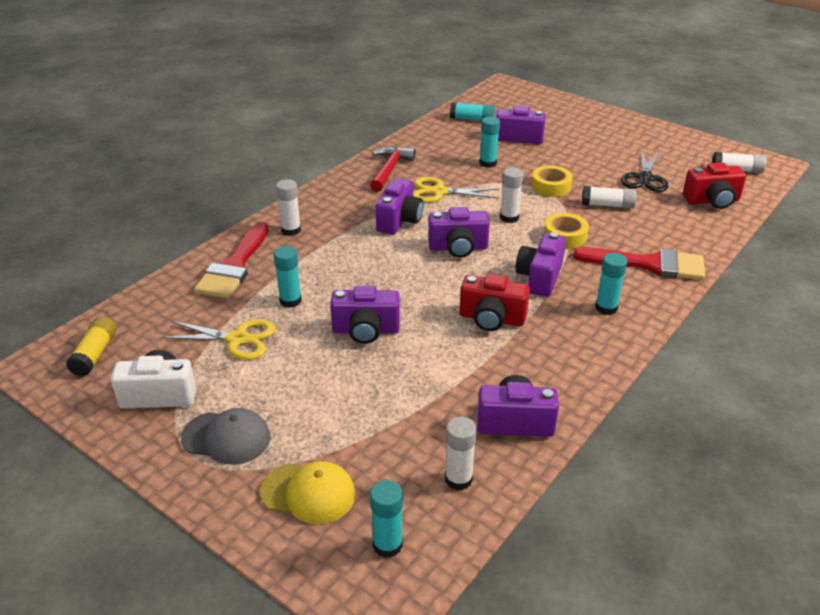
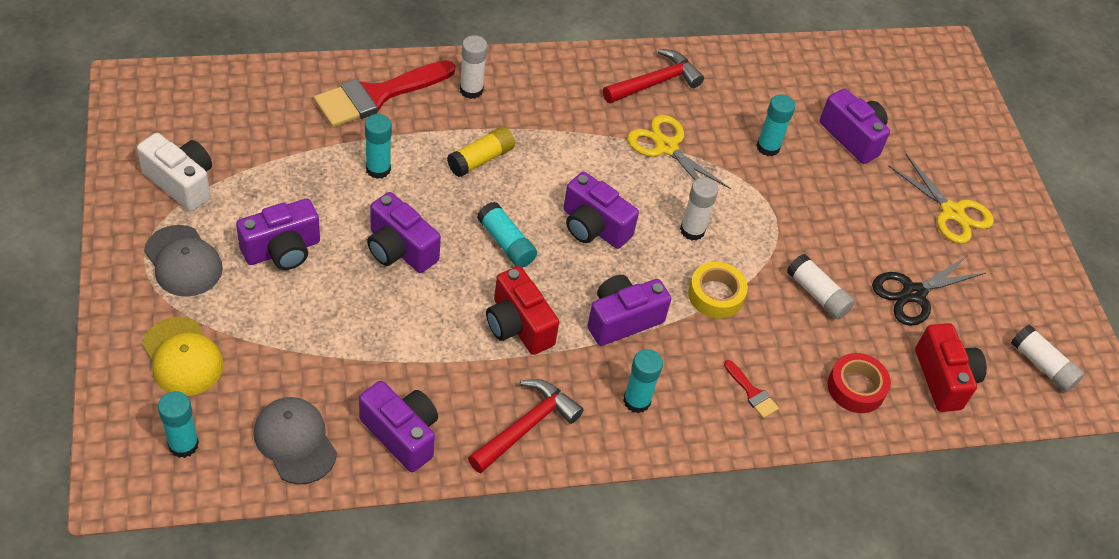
camera: 35 degrees right, 15 degrees up
yellow glue stick [66,316,116,376] -> yellow glue stick moved to [447,126,515,177]
yellow scissors [161,319,276,360] -> yellow scissors moved to [888,154,994,244]
purple camera [376,178,424,235] -> purple camera moved to [236,199,320,270]
white glue stick [445,417,477,490] -> grey cap [254,397,337,484]
turquoise glue stick [450,102,495,121] -> turquoise glue stick moved to [477,202,537,268]
yellow tape [531,165,573,197] -> none
red brush [573,247,705,280] -> red brush [724,360,779,418], size x0.43
red camera [683,162,746,209] -> red camera turned 135 degrees counterclockwise [915,323,987,412]
none -> red hammer [468,379,584,473]
none -> red tape [828,353,891,413]

